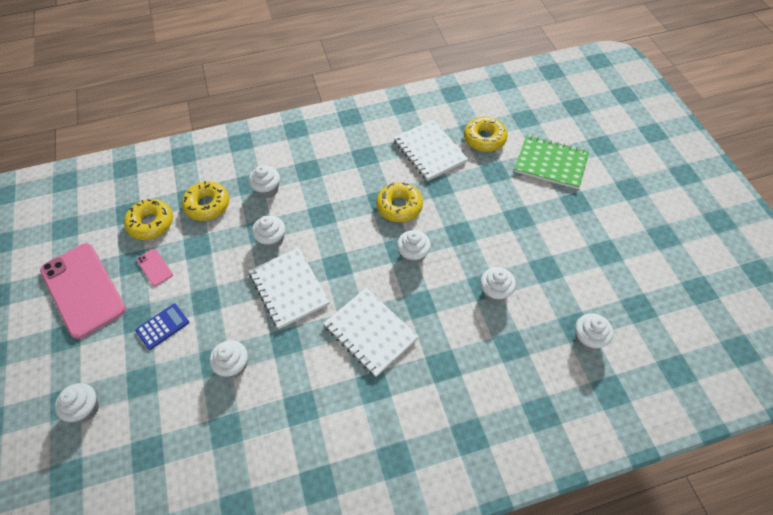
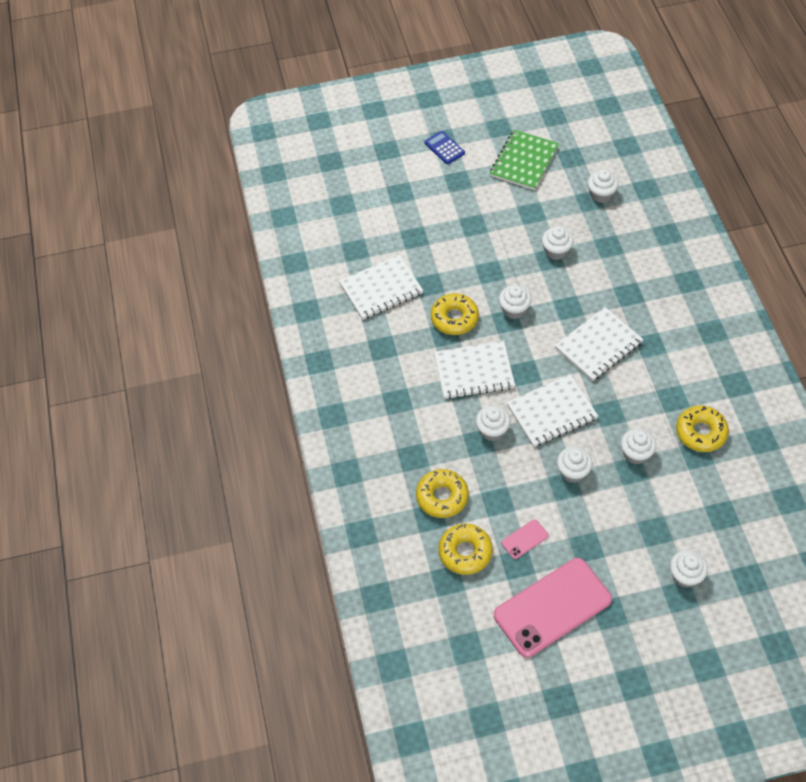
camera: 85 degrees left, 0 degrees up
blue calculator [135,304,189,350] -> blue calculator moved to [424,131,465,164]
white cupcake [248,165,280,199] -> white cupcake moved to [557,447,592,483]
yellow donut [464,117,508,152] -> yellow donut moved to [676,405,729,452]
green notebook [514,135,589,189] -> green notebook moved to [490,130,559,190]
none -> white notebook [434,341,515,399]

